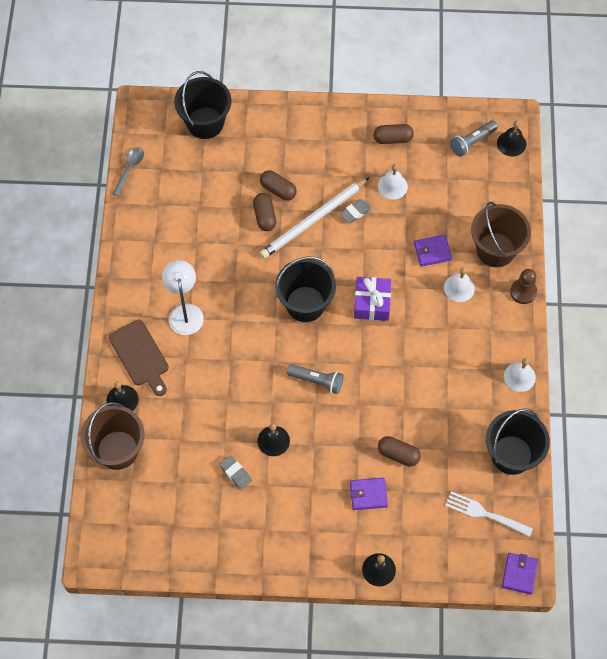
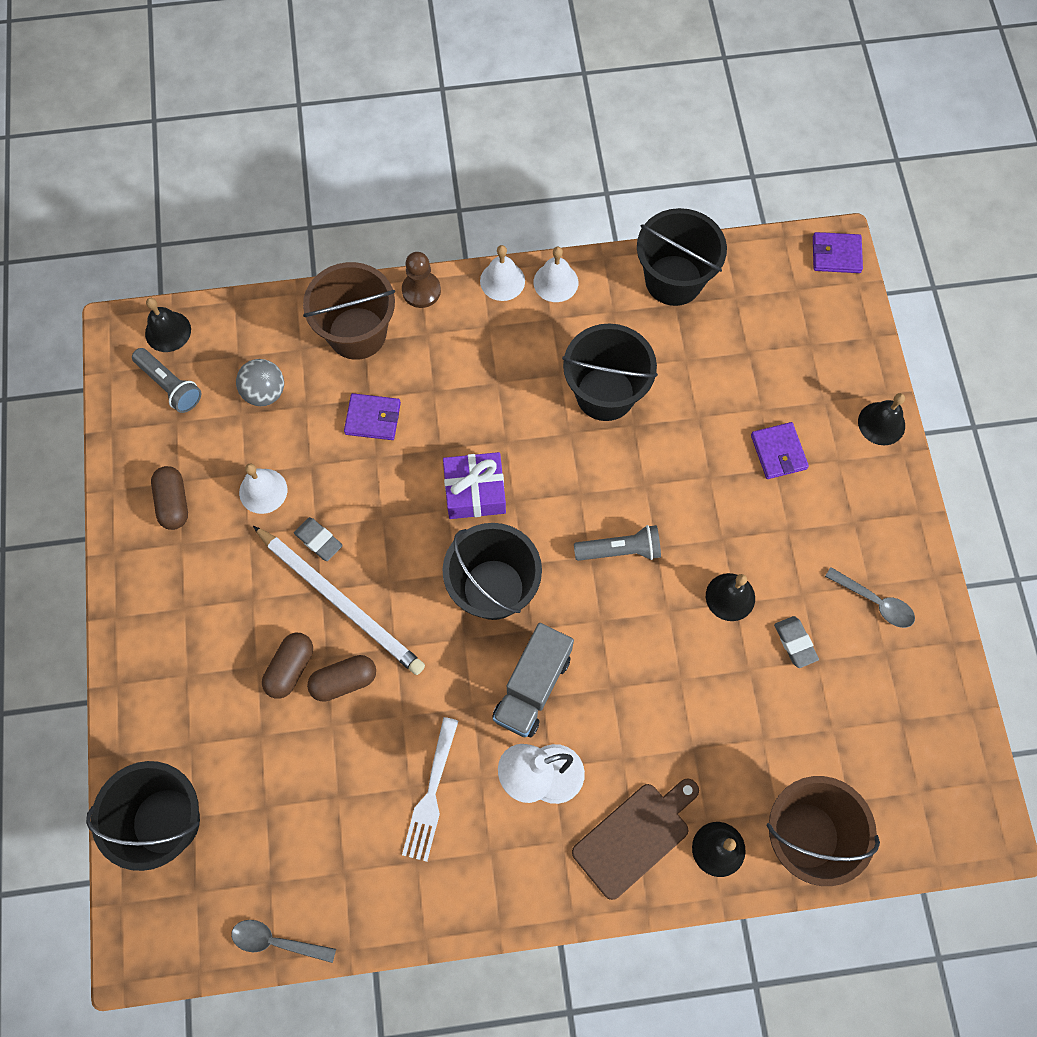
camera: 100 degrees left, 5 degrees up
grey eraser [219,455,252,489] -> grey eraser turned 60 degrees counterclockwise [774,616,819,668]
grey flashlight [287,364,344,394] -> grey flashlight turned 75 degrees clockwise [574,525,661,561]
brown capsule [378,436,421,467] -> none
purple wallet [414,235,452,267] -> purple wallet turned 60 degrees counterclockwise [344,393,401,440]
white bell [444,268,475,302] -> white bell moved to [480,245,525,301]
white fork [445,491,533,537] -> white fork moved to [402,717,458,862]
none -> grey ball [236,359,284,406]
none -> grey truck [492,623,574,737]
none -> black bucket [562,323,658,421]
none -> grey spoon [825,567,915,628]

